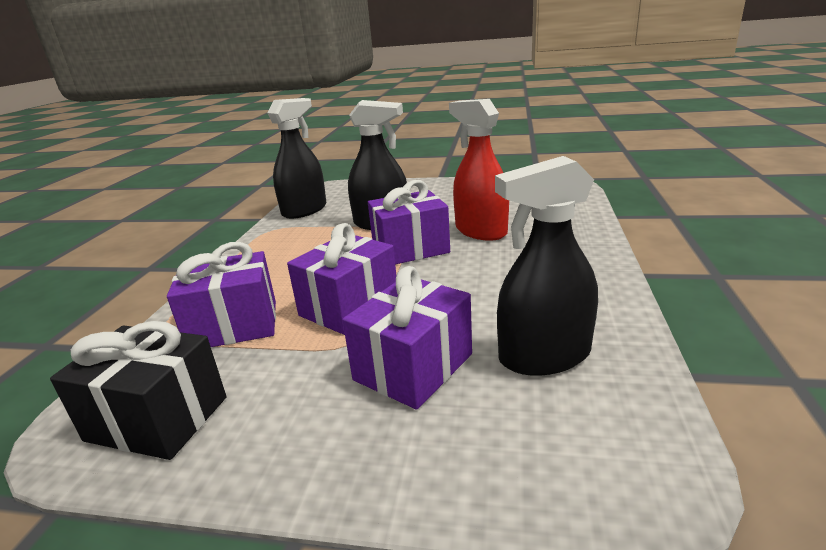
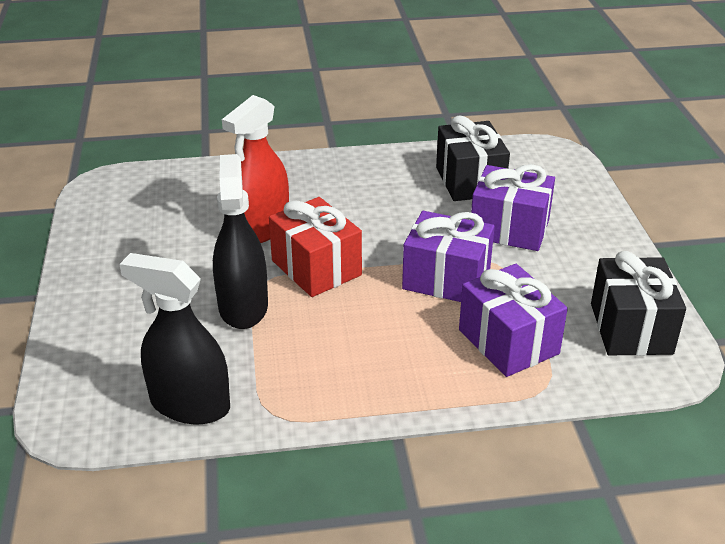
camera: 110 degrees left, 10 degrees up
purple gift [368,180,450,264] -> red gift [269,197,362,297]
black spray bottle [495,156,598,376] -> black gift [436,115,510,201]

